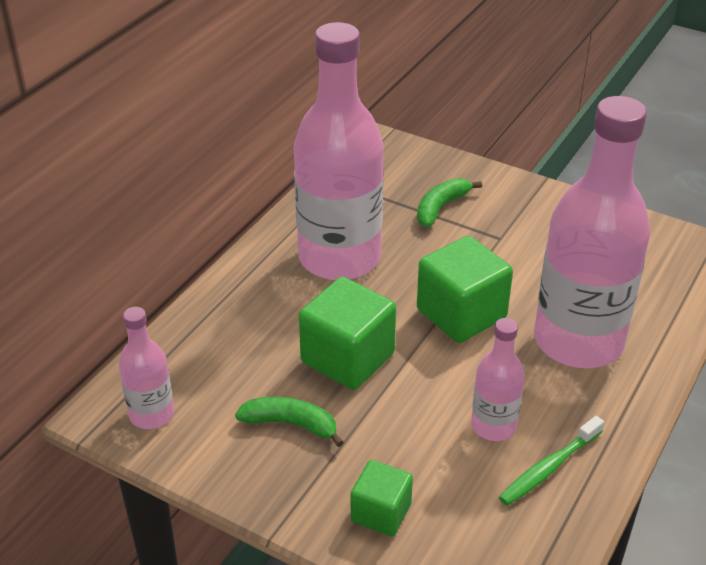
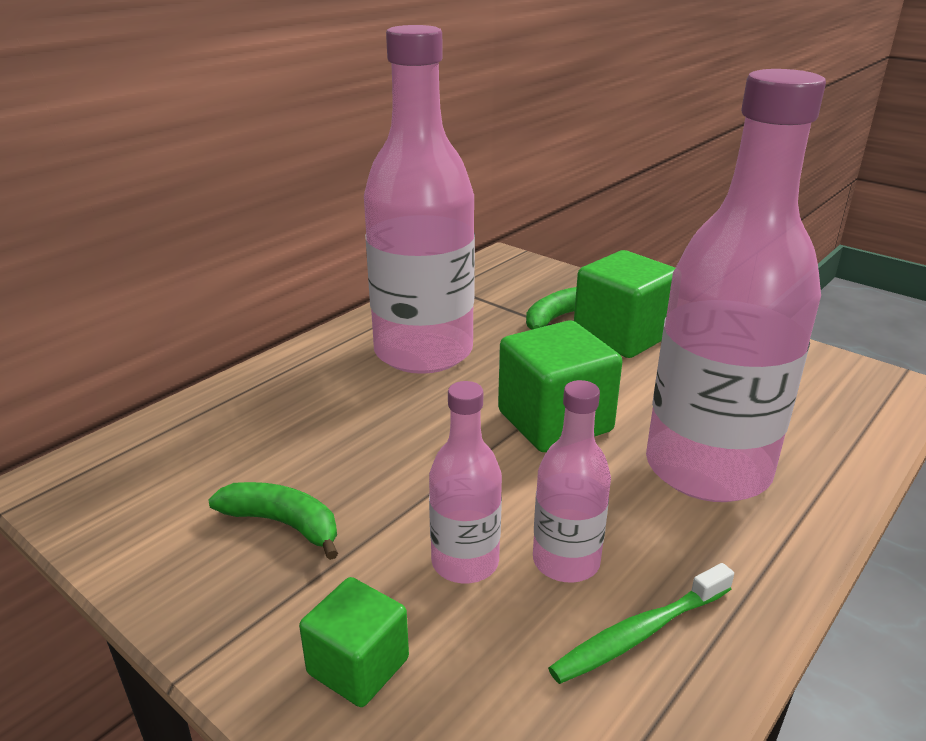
camera: 10 degrees right, 10 degrees down
pink bottle [119,307,174,429] -> pink bottle moved to [429,381,502,583]
green cube [299,277,396,390] -> green cube moved to [574,250,675,358]

